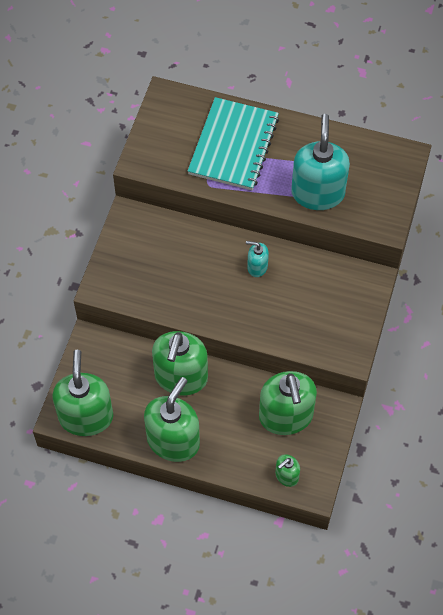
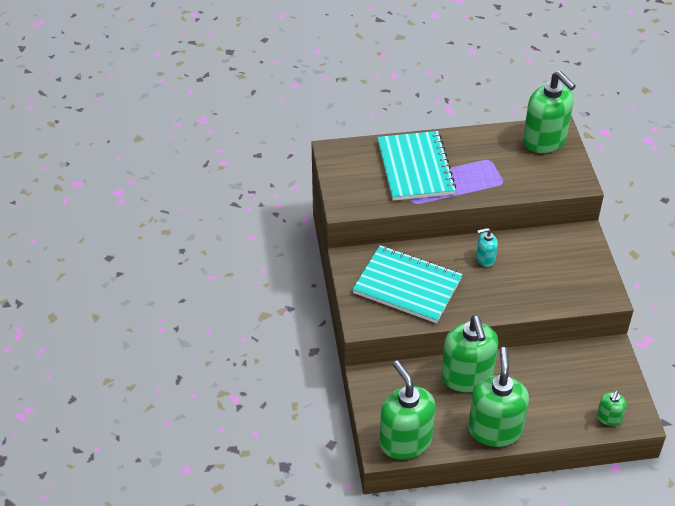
camera: 25 degrees left, 15 degrees down
green soap dispenser [259,371,317,435] -> green soap dispenser moved to [523,71,576,153]
turquoise soap dispenser [291,114,350,210] -> none
none -> turquoise notebook [353,245,462,323]

